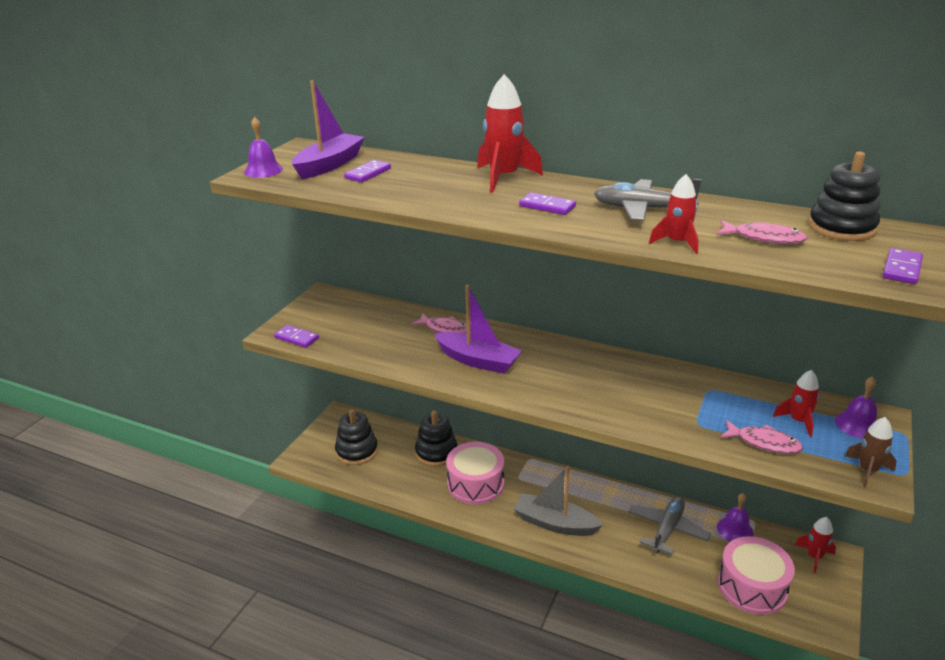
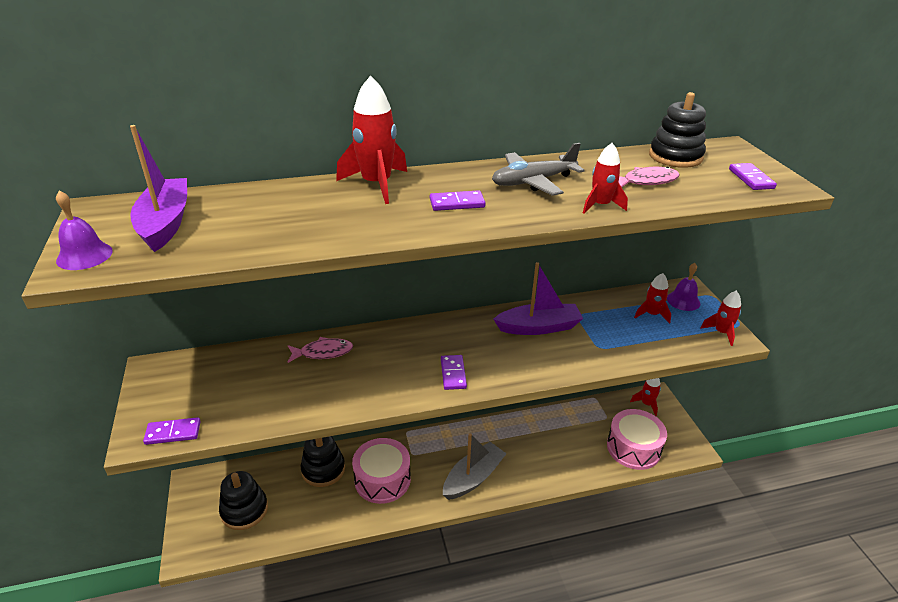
camera: 40 degrees left, 5 degrees up
purple domino [344,160,391,183] -> purple domino moved to [441,355,467,390]
purple boat [434,285,522,374] -> purple boat moved to [493,262,583,335]
grey boat [514,466,603,536] -> grey boat turned 150 degrees clockwise [443,433,507,500]
grey plane [628,496,711,555] -> none
purple bell [717,493,754,542] -> none
pink fish [720,420,803,454] -> none
brown rocket [845,417,897,488] -> red rocket [700,291,741,346]

